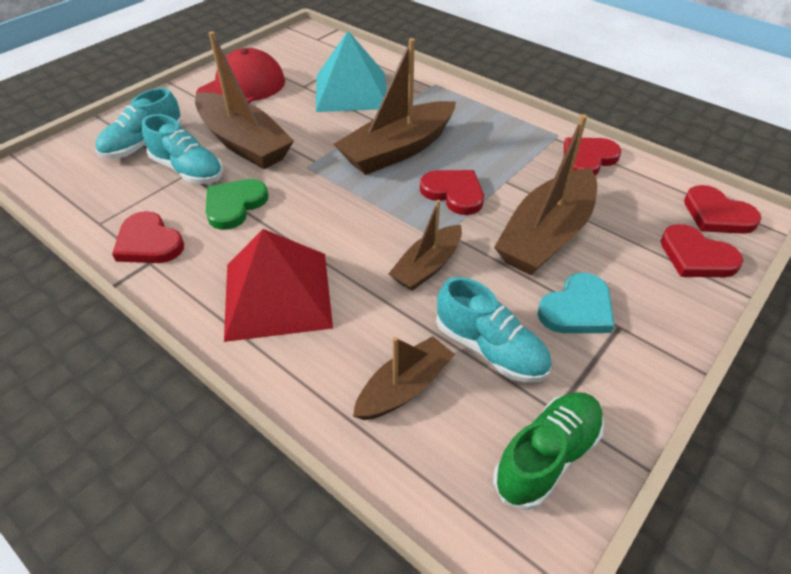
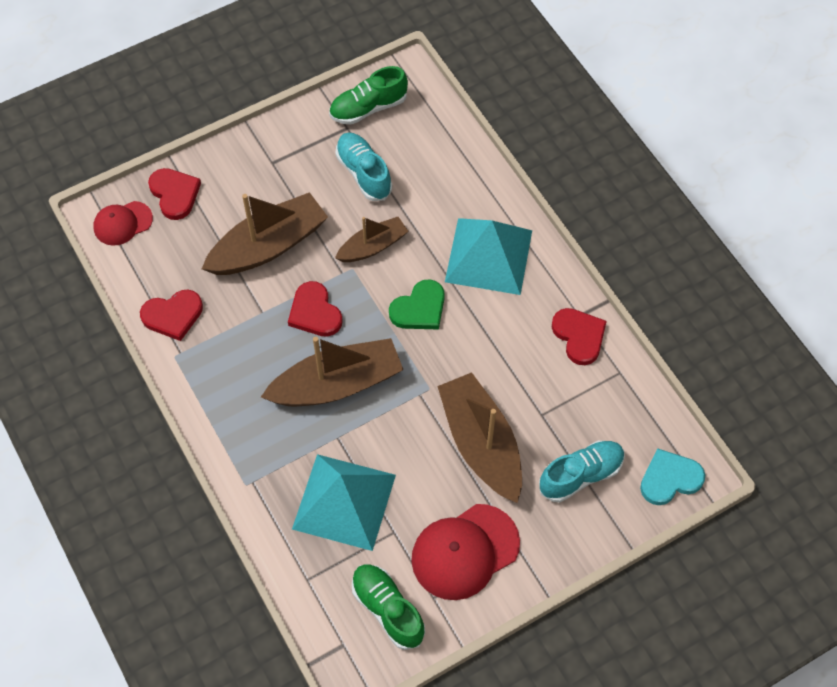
camera: 160 degrees left, 15 degrees up
turquoise shoe [142,114,223,184] -> none
green heart [206,179,268,230] -> green heart moved to [389,279,445,330]
red pyramid [224,229,333,342] -> turquoise pyramid [445,218,532,295]
brown boat [353,336,455,420] -> none
turquoise heart [538,273,614,333] -> turquoise heart moved to [640,448,705,505]
red heart [684,185,762,234] -> red cap [93,201,153,246]
none -> green shoe [352,564,425,650]

